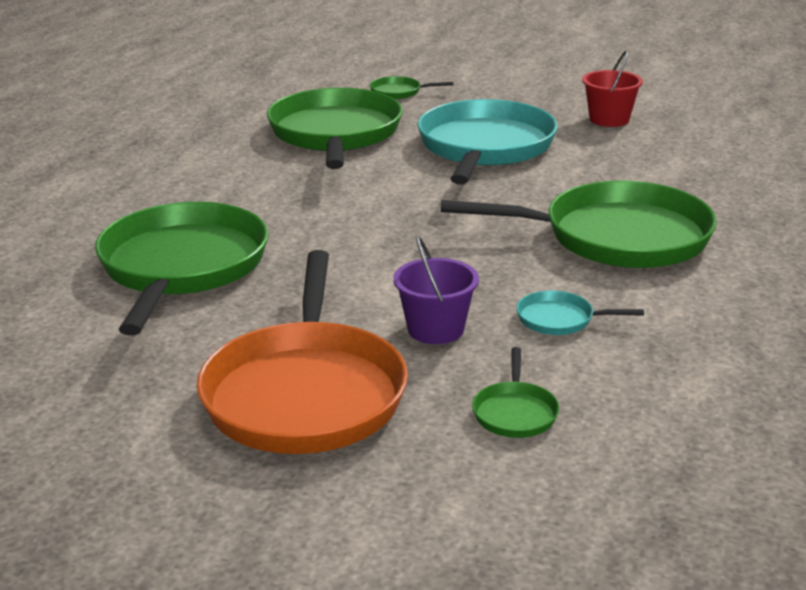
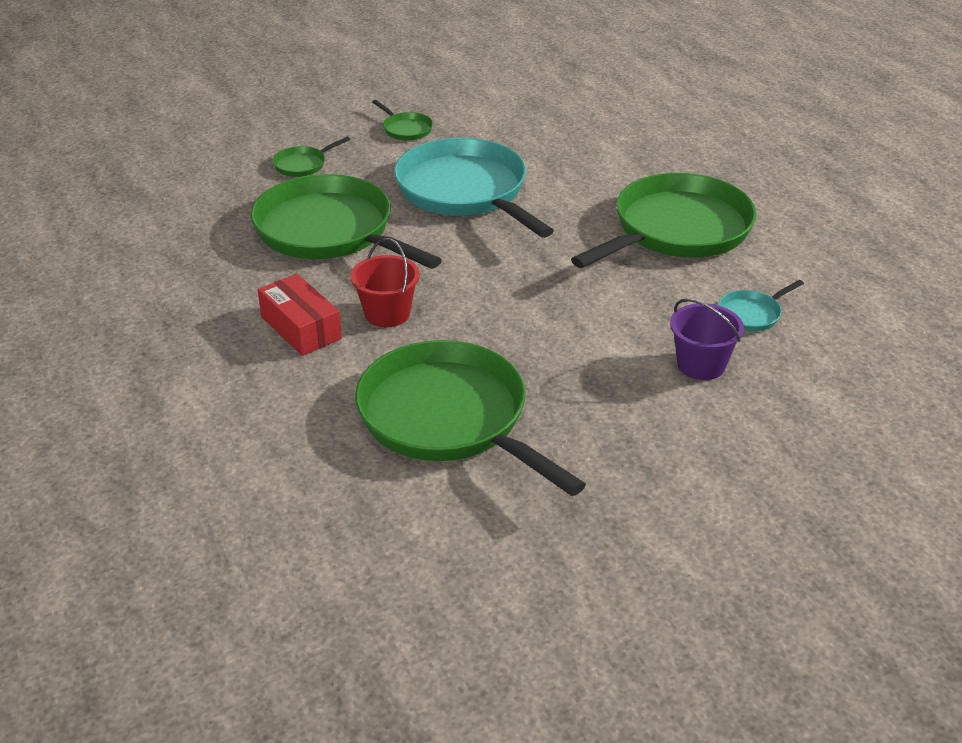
camera: 45 degrees left, 10 degrees up
orange pan [197,250,408,454] -> none
green pan [472,347,560,438] -> green pan moved to [372,100,433,141]
red bucket [582,50,643,127] -> red bucket moved to [350,238,420,327]
none -> red box [258,274,342,356]

